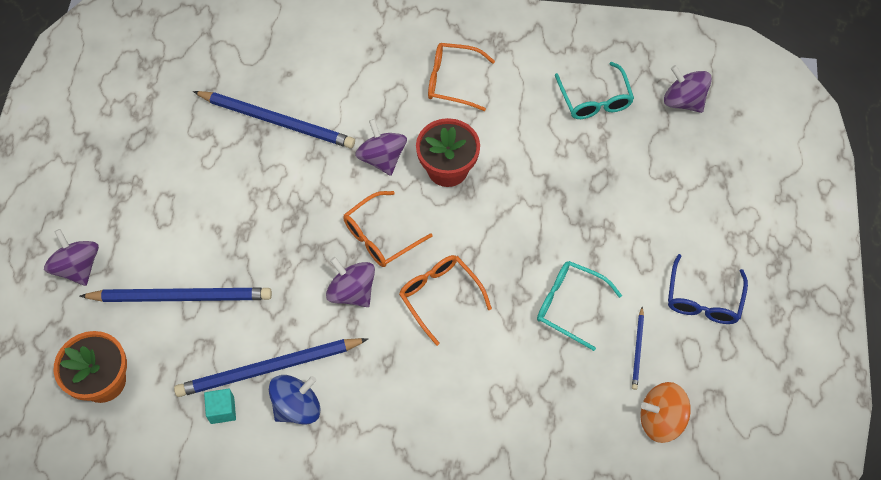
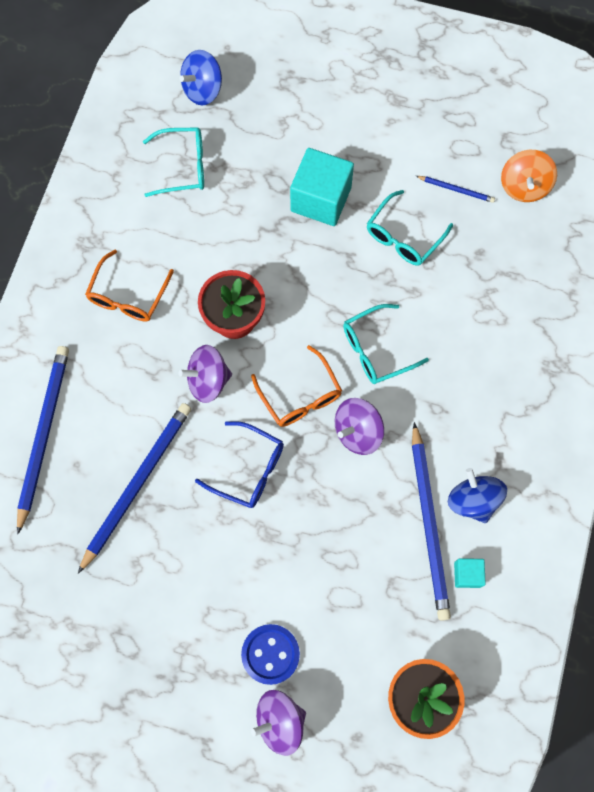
camera: 80 degrees left, 10 degrees up
blue pencil [80,288,272,302] -> blue pencil moved to [17,346,69,535]
orange glasses [399,255,492,346] -> turquoise glasses [343,304,429,384]
purple spinning top [664,65,712,113] -> blue spinning top [179,50,222,105]
blue glasses [668,254,748,324] -> blue glasses moved to [195,421,284,508]
none -> blue button [241,624,300,685]
none -> turquoise cube [290,148,354,226]

